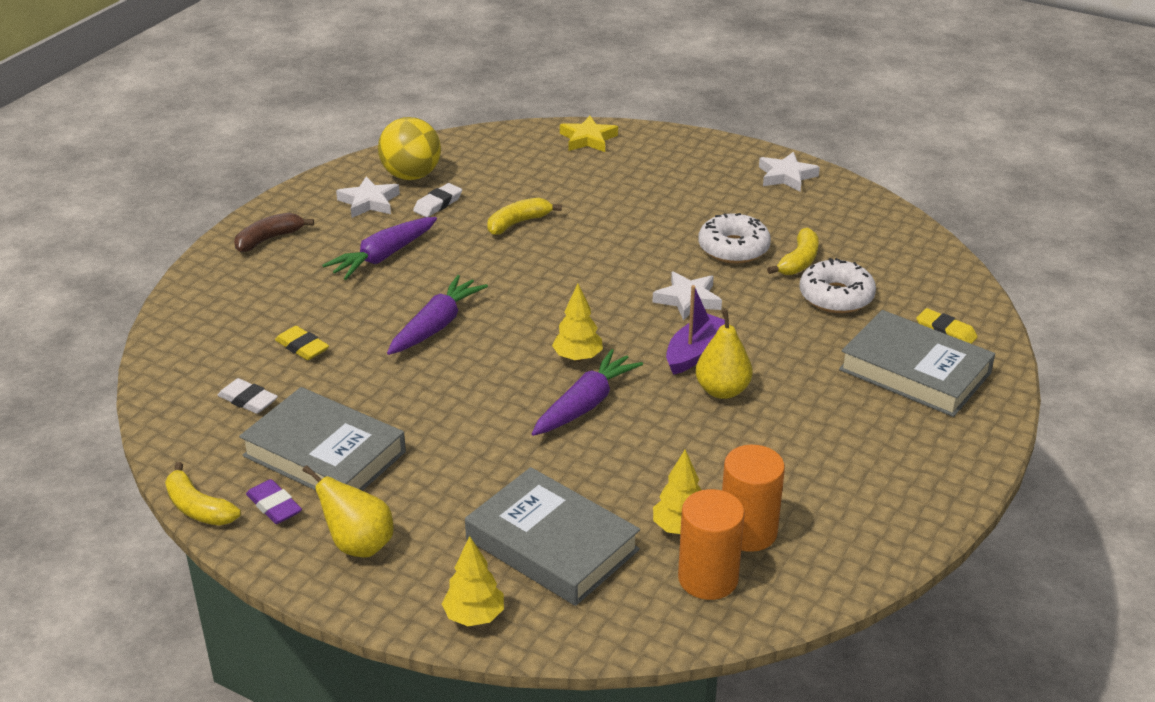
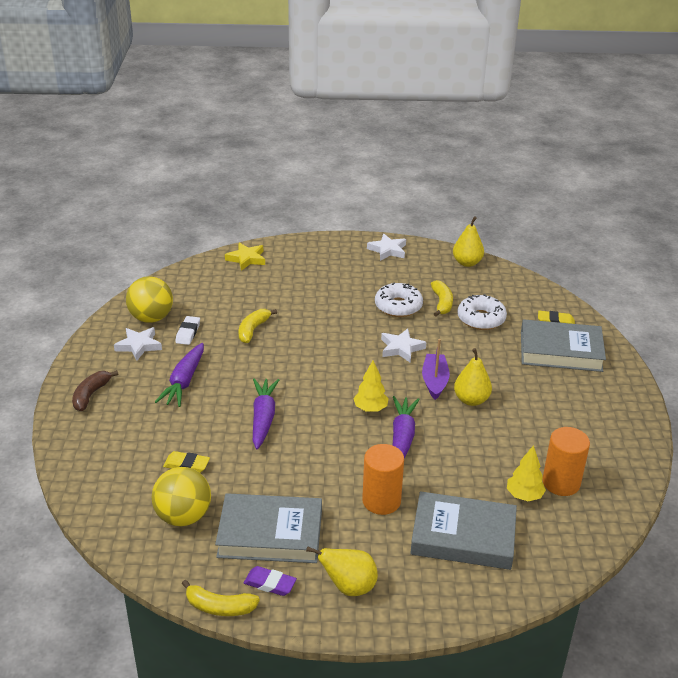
camera: 30 degrees left, 0 degrees up
white eraser [217,378,278,414] -> yellow ball [152,467,211,526]
yellow tree [442,536,504,626] -> none
orange cylinder [678,489,745,600] -> orange cylinder moved to [362,444,404,515]
none -> yellow pear [453,216,484,267]

